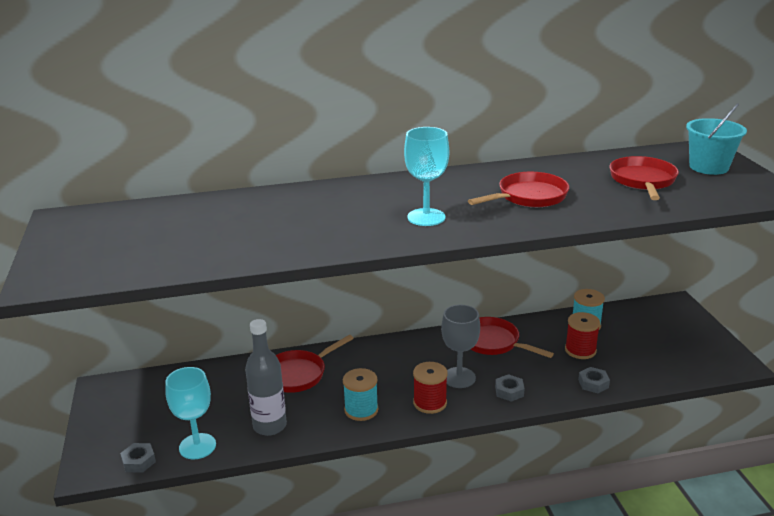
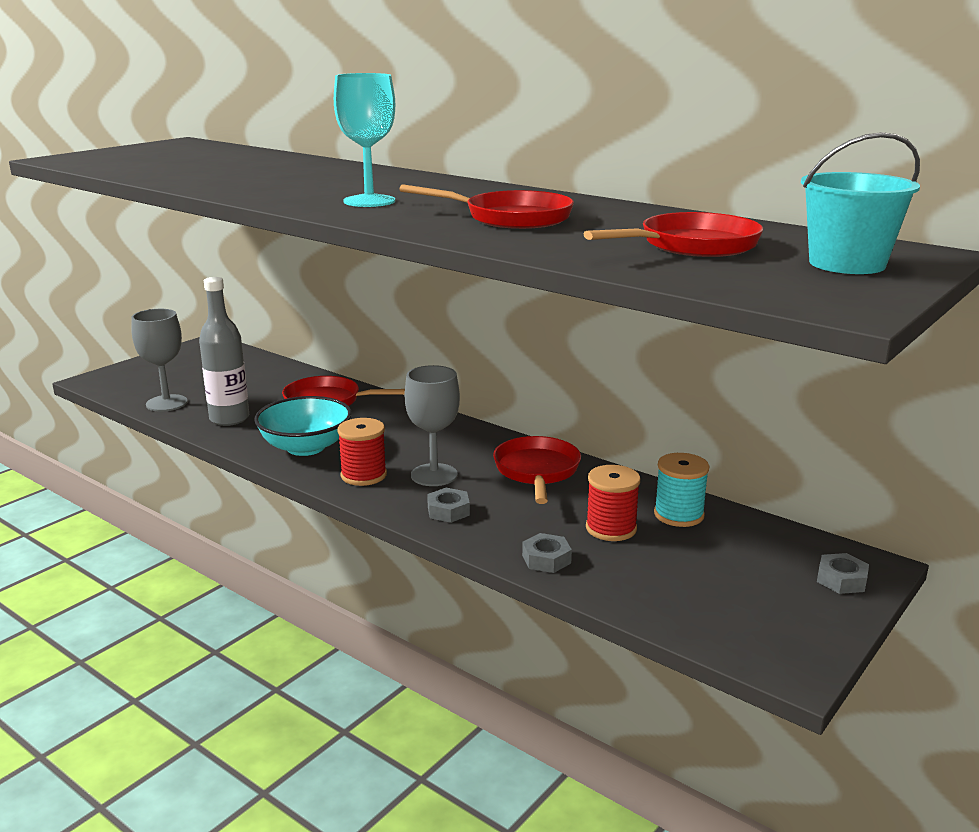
camera: 50 degrees right, 5 degrees down
grey nut [120,443,156,473] -> grey nut moved to [817,553,869,594]
turquoise goblet [165,367,216,459] -> grey goblet [131,309,188,412]
turquoise spool [343,368,378,421] -> turquoise bowl [254,396,352,456]

